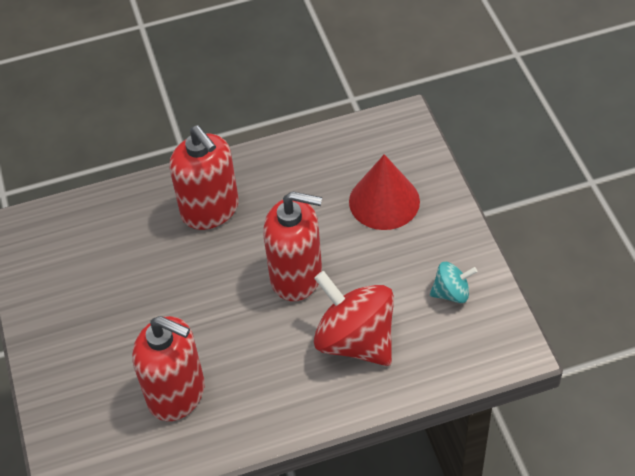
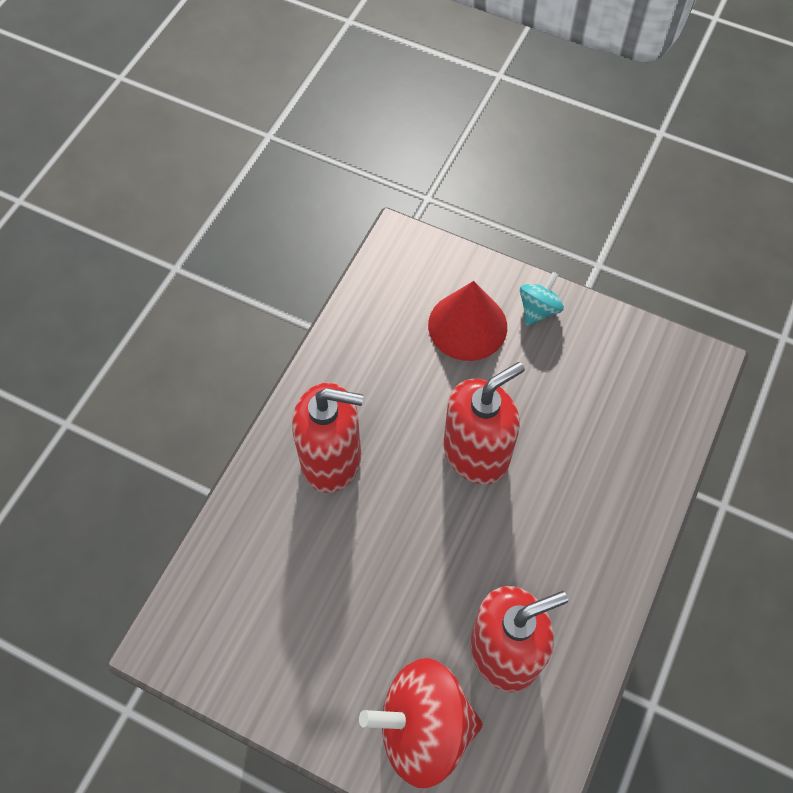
camera: 50 degrees left, 10 degrees up
red spinning top [314,271,394,366] -> red spinning top moved to [359,658,483,788]
turquoise spinning top [430,262,478,303] -> turquoise spinning top moved to [520,272,564,326]

